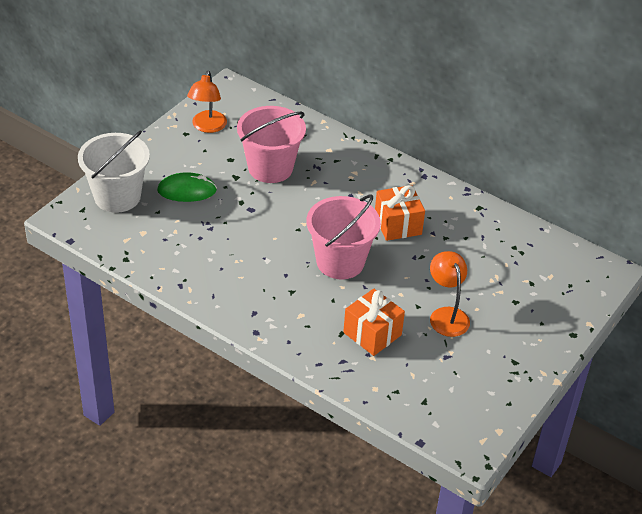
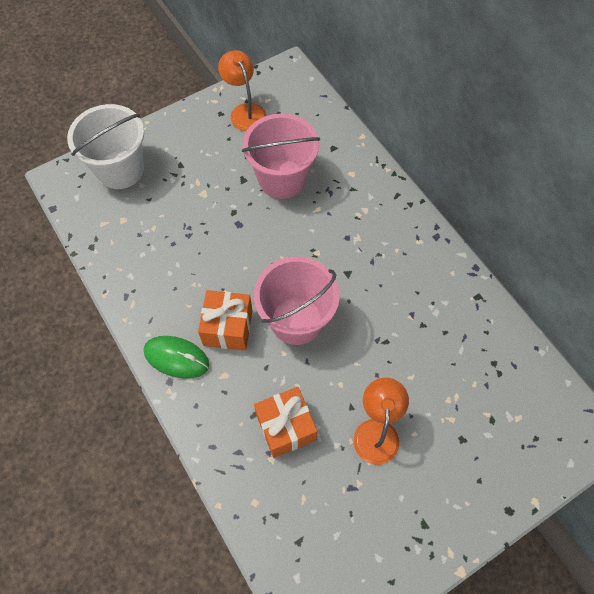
camera: 25 degrees right, 20 degrees up
green mouse [157,172,217,202] -> green mouse moved to [144,336,209,379]
orange lamp [187,71,227,133] -> orange lamp turned 120 degrees clockwise [218,50,266,131]
orange gift [375,185,425,241] -> orange gift moved to [198,290,253,351]

